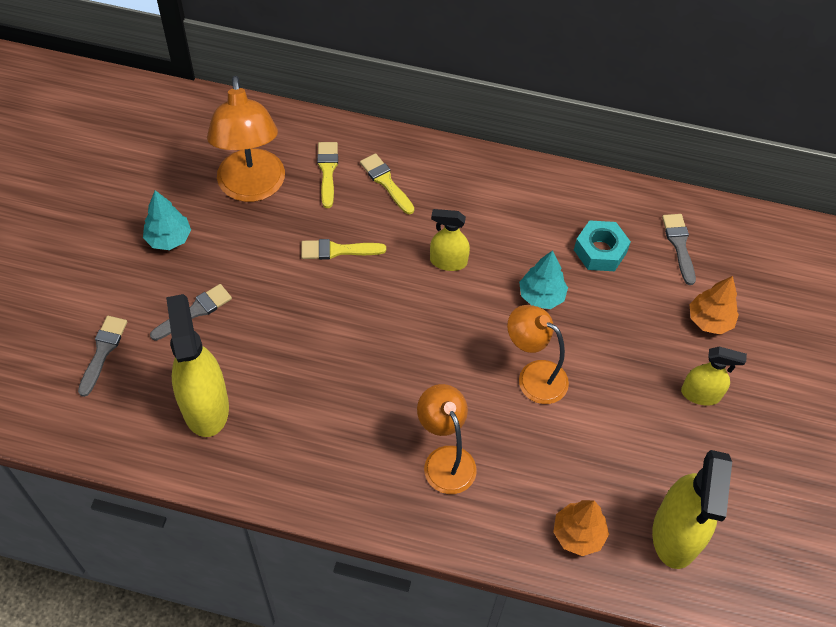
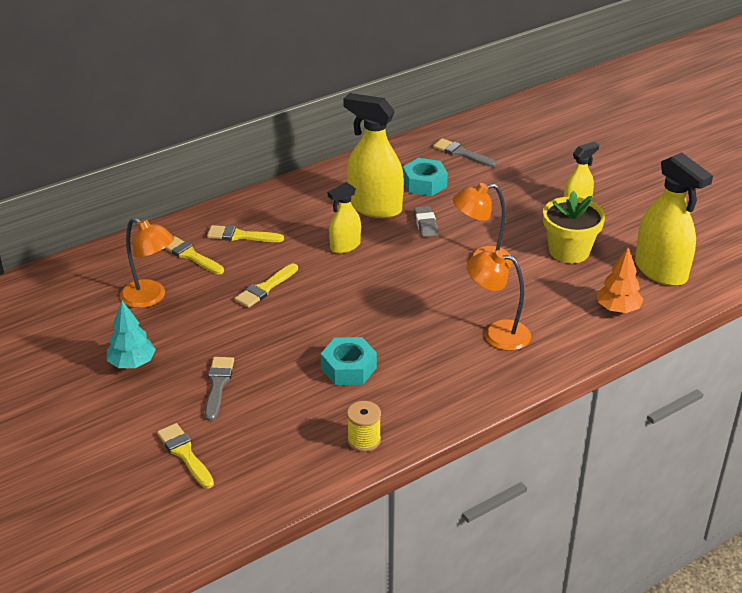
camera: 45 degrees left, 20 degrees down
grey brush [78,316,127,397] -> yellow brush [157,423,214,489]
yellow spray bottle [166,294,229,437] -> yellow spray bottle moved to [343,93,404,218]
orange lamp [207,76,285,202] -> orange lamp [120,217,174,308], size x0.66
turquoise tree [519,250,568,309] -> grey eraser [414,206,439,237]
orange tree [689,276,739,335] -> none
none -> turquoise nut [321,337,377,385]
none -> yellow spool [347,401,381,452]
none -> yellow flower pot [543,191,605,263]

